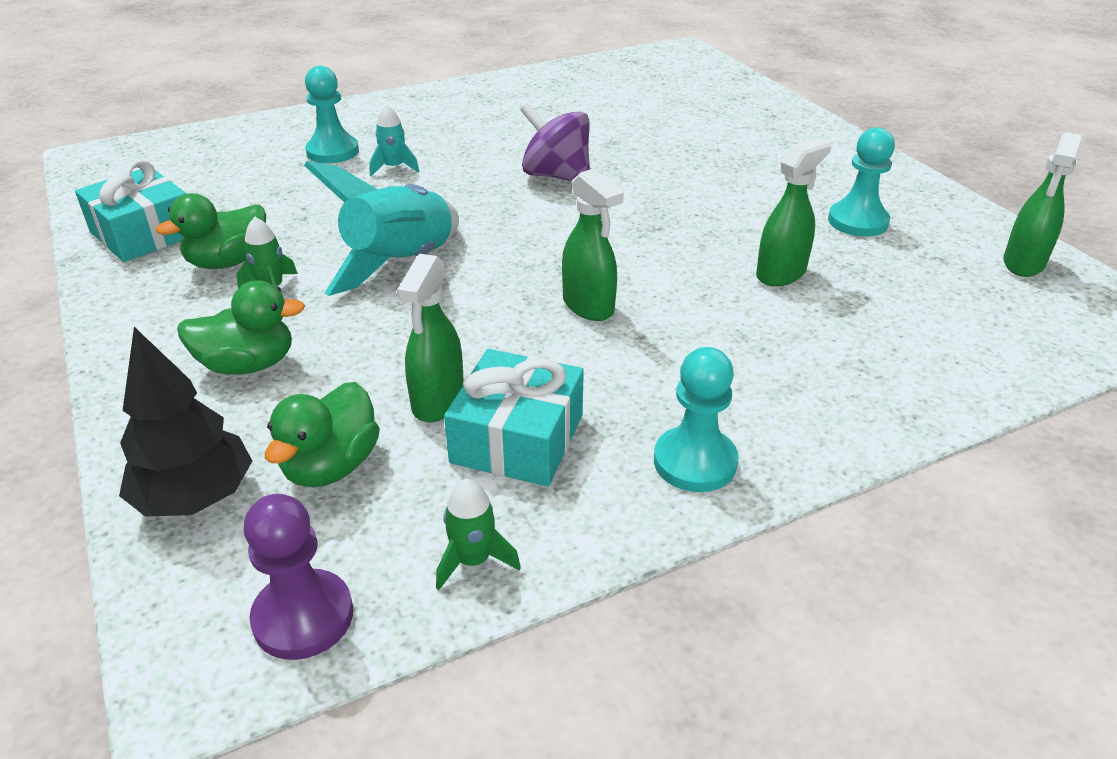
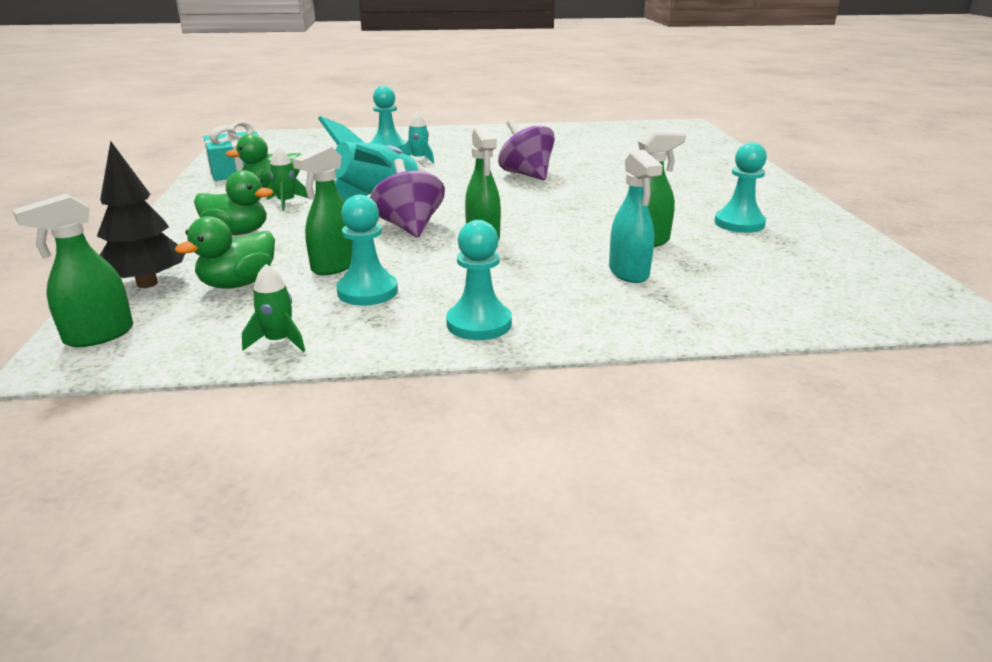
camera: 20 degrees right, 10 degrees down
purple pawn [243,494,353,660] -> none
turquoise gift [444,349,584,486] -> turquoise pawn [336,195,398,305]
green spray bottle [1003,132,1082,277] -> green spray bottle moved to [13,194,133,347]
none -> purple spinning top [370,159,445,238]
none -> turquoise spray bottle [609,150,663,283]

